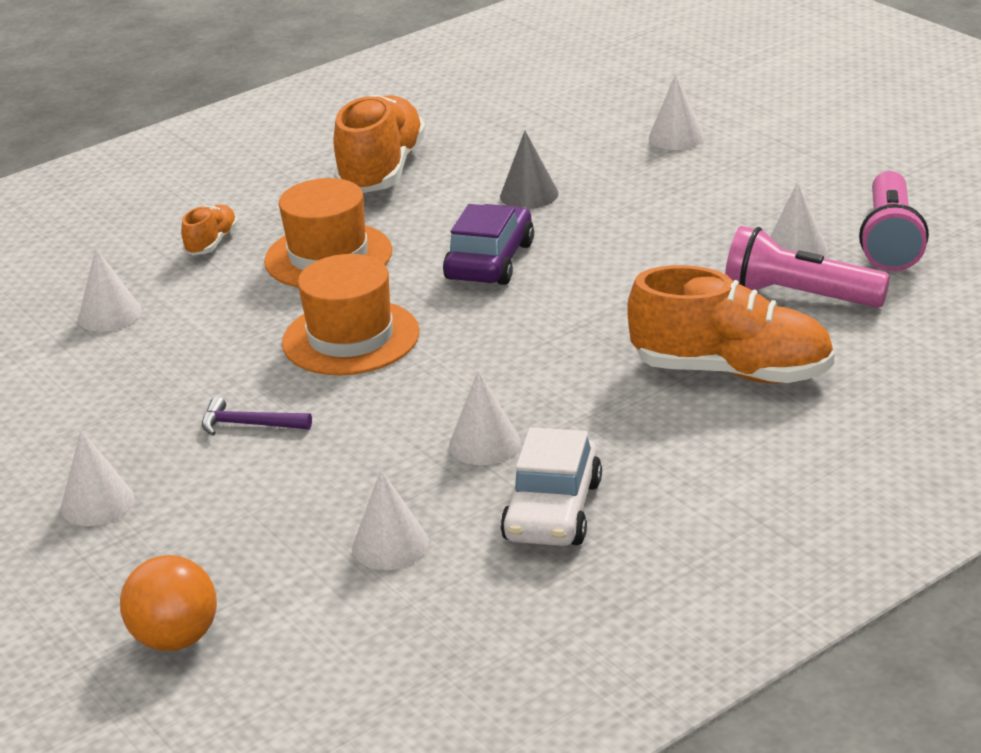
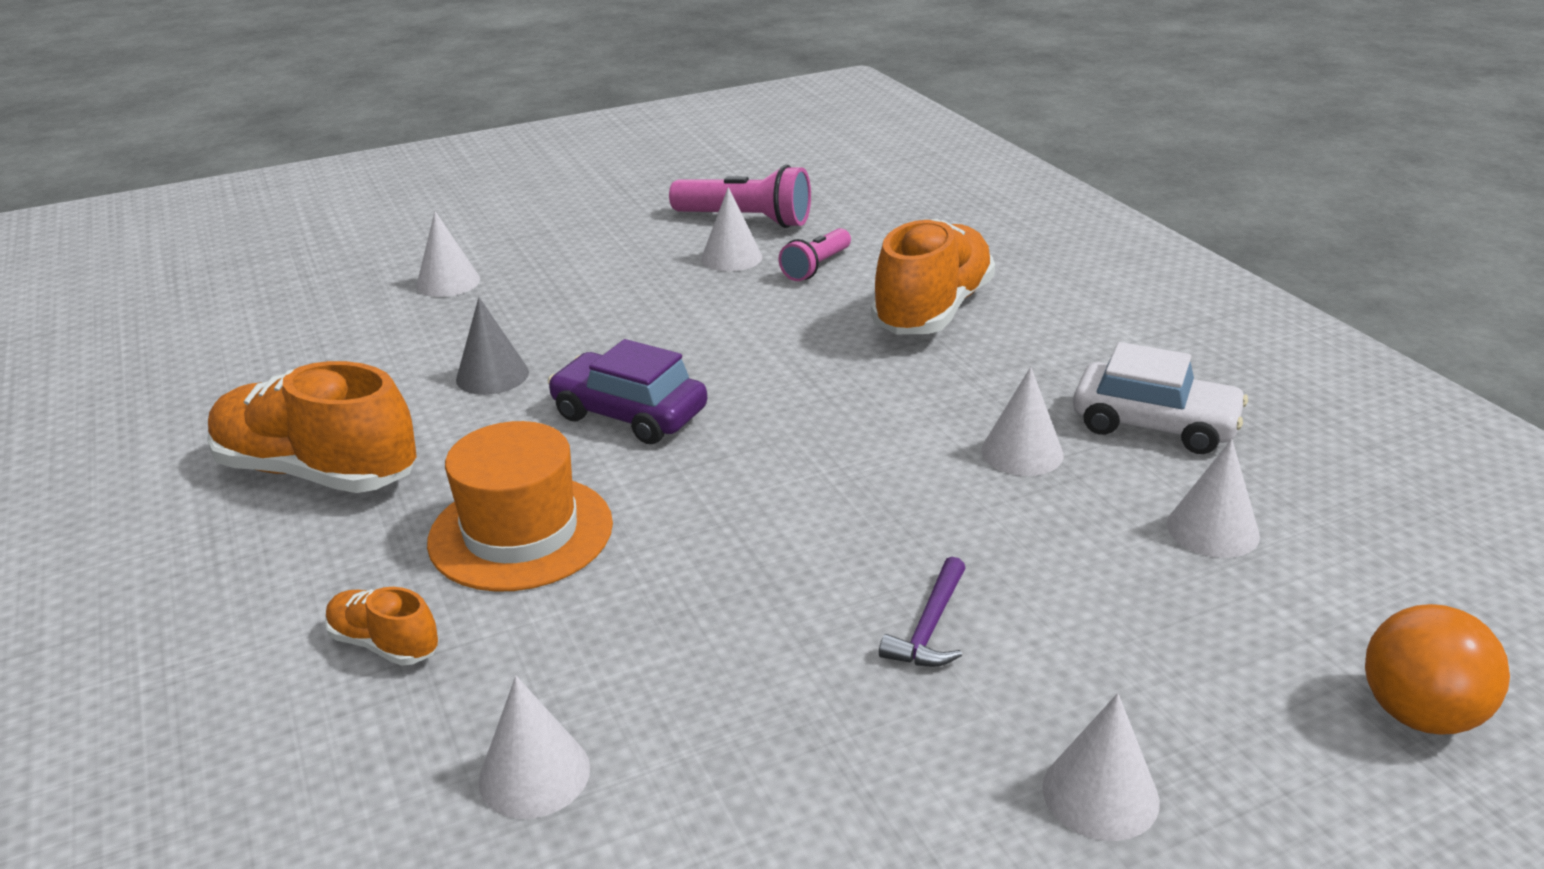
camera: 80 degrees left, 0 degrees up
orange hat [282,254,419,375] -> none
pink flashlight [725,226,890,308] -> pink flashlight [778,228,851,281], size x0.62

